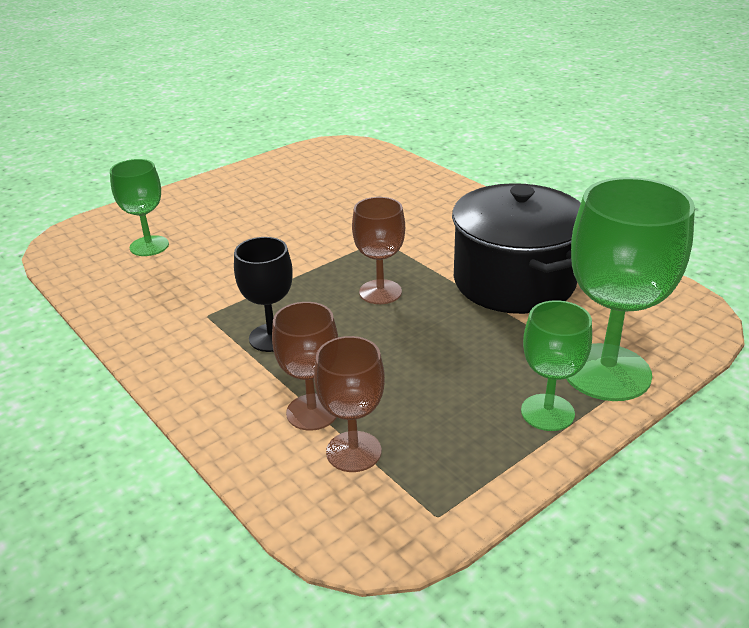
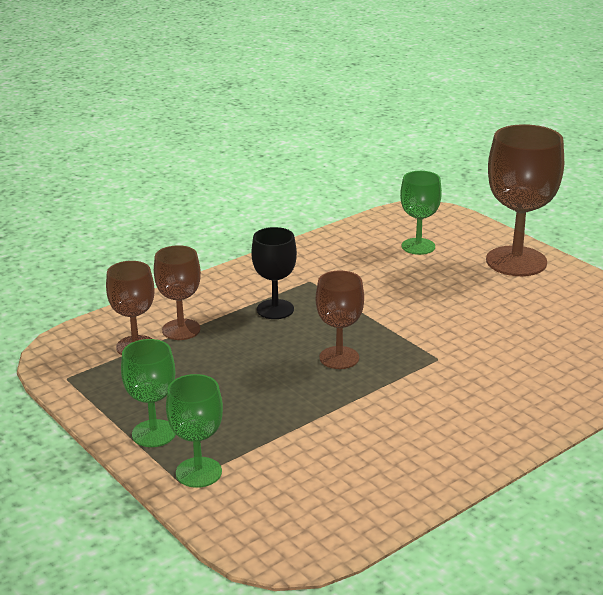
camera: 90 degrees right, 5 degrees down
black pot [452,183,581,314] -> none
green goblet [566,177,695,401] -> green goblet [166,374,223,488], size x0.58
none -> brown goblet [486,124,564,276]

